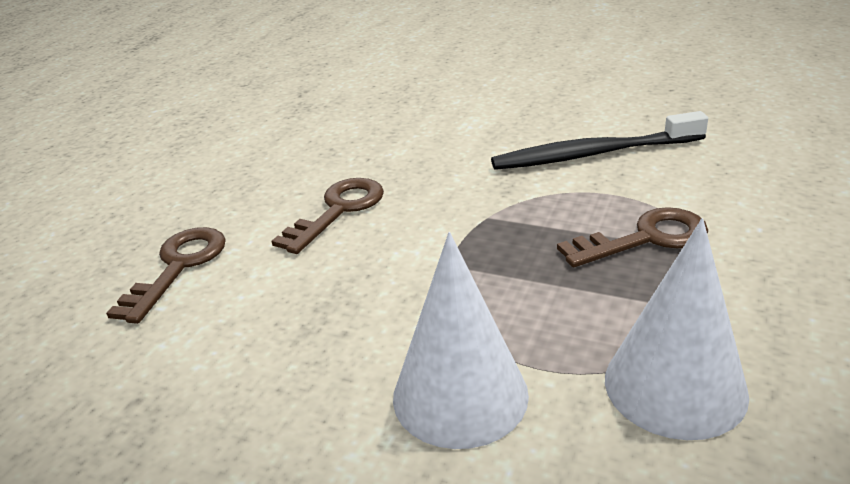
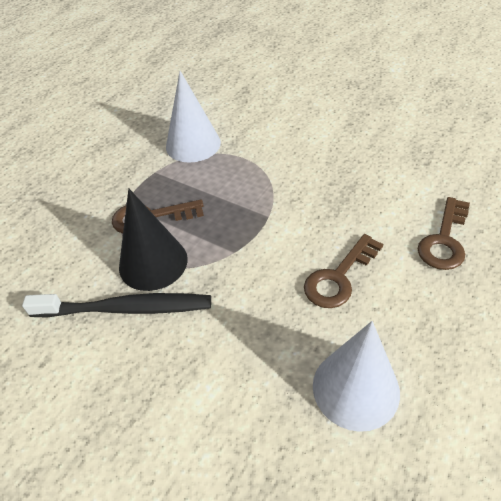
camera: 170 degrees left, 15 degrees up
white cone [393,232,529,449] -> white cone moved to [313,321,400,432]
none -> black cone [119,189,188,291]

